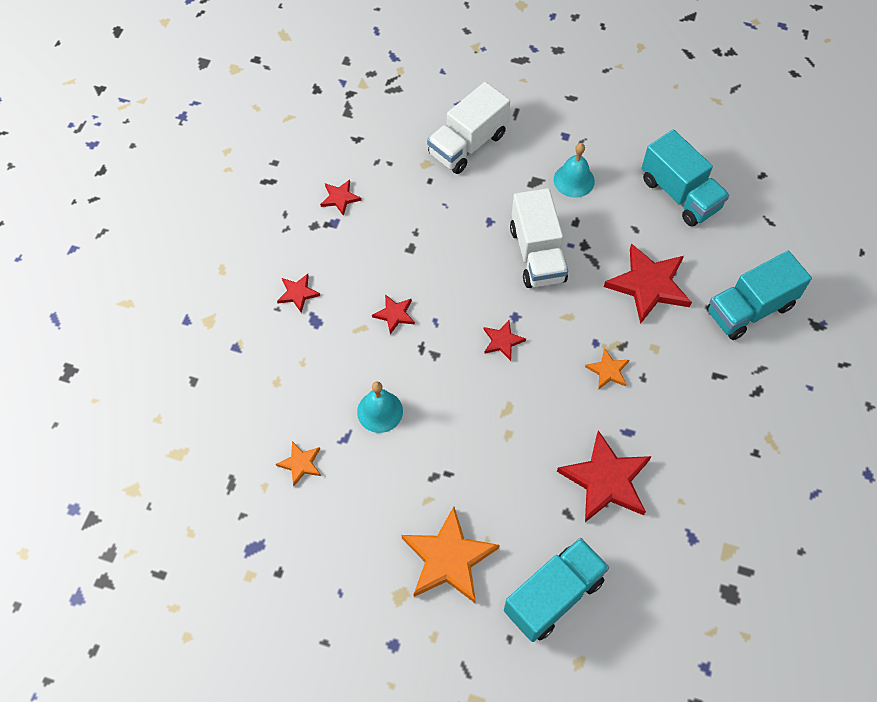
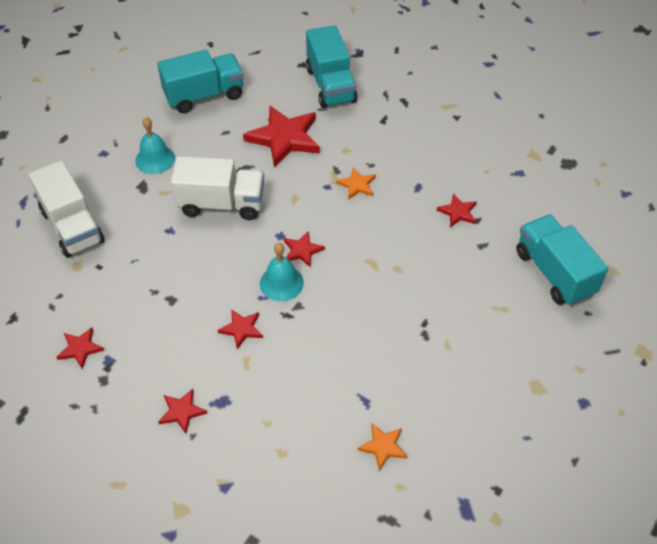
camera: 75 degrees left, 10 degrees down
turquoise bell [357,381,403,433] -> turquoise bell moved to [260,243,304,301]
orange star [402,507,500,603] -> none
red star [557,430,652,522] -> red star [437,194,477,228], size x0.49

